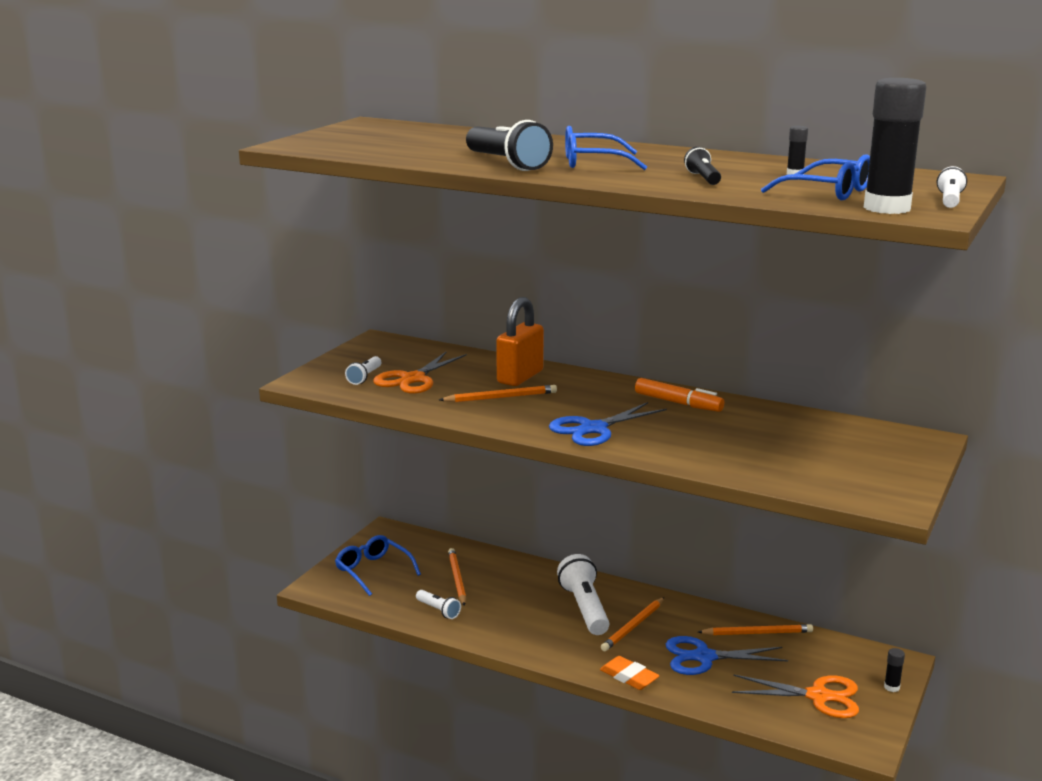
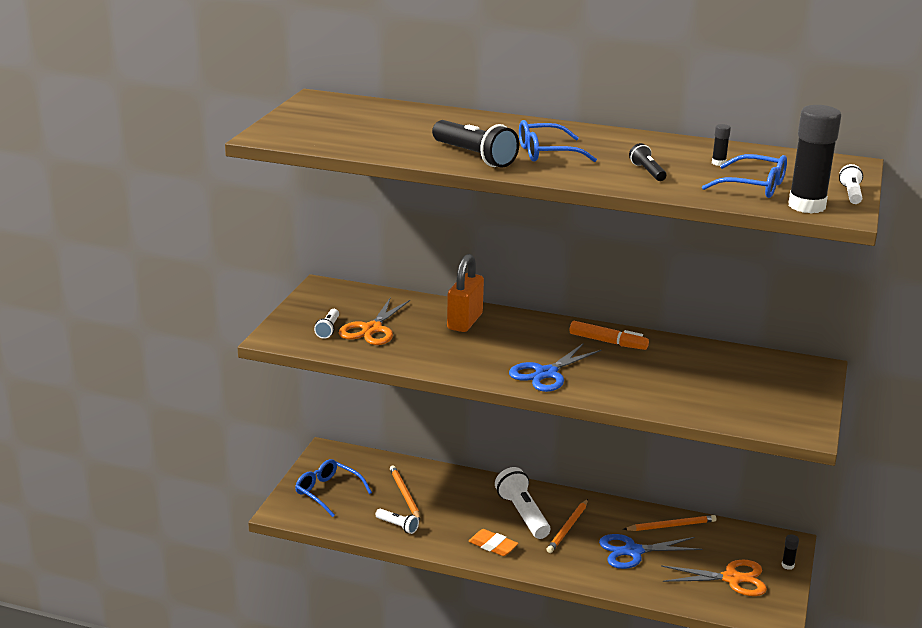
camera: 10 degrees left, 5 degrees up
orange pencil [439,385,557,402] -> none
orange eraser [600,656,659,690] -> orange eraser moved to [468,529,518,556]

